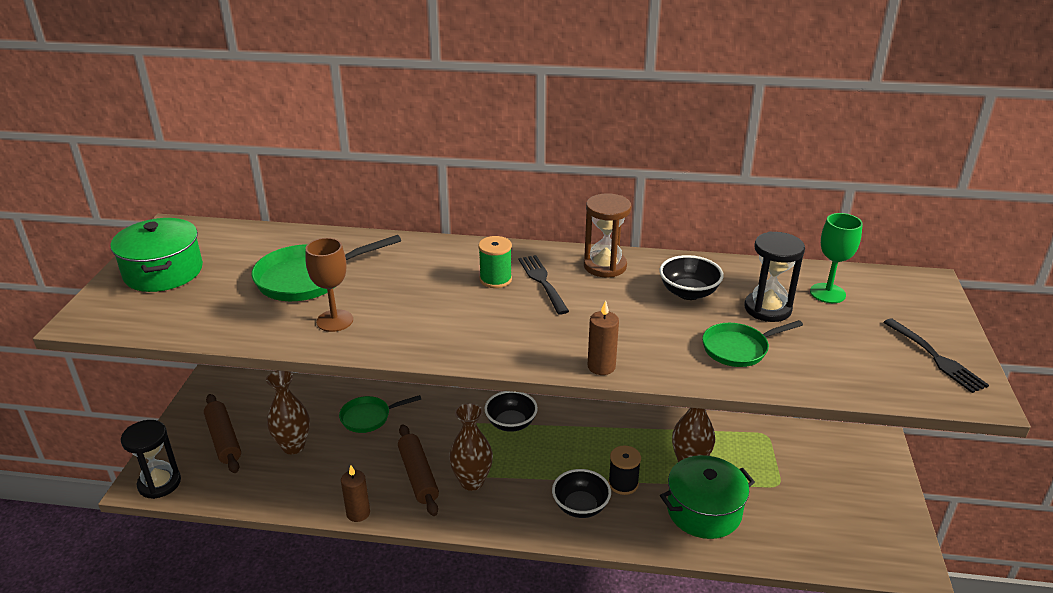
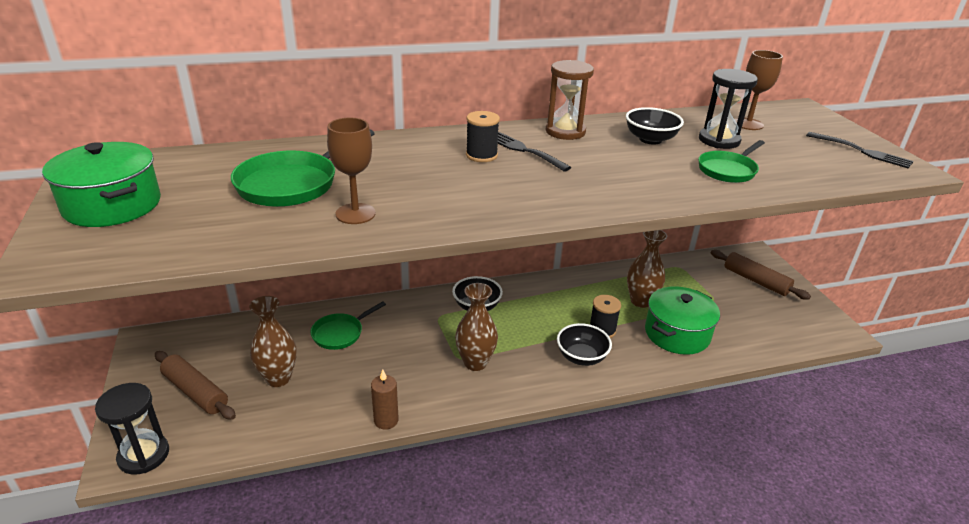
camera: 25 degrees left, 0 degrees up
brown rolling pin [398,425,439,516] -> brown rolling pin moved to [711,250,811,300]
green spool [478,236,512,288] -> black spool [466,111,500,162]
brown candle [588,300,619,375] -> none
green goblet [810,213,863,303] -> brown goblet [734,50,783,130]

